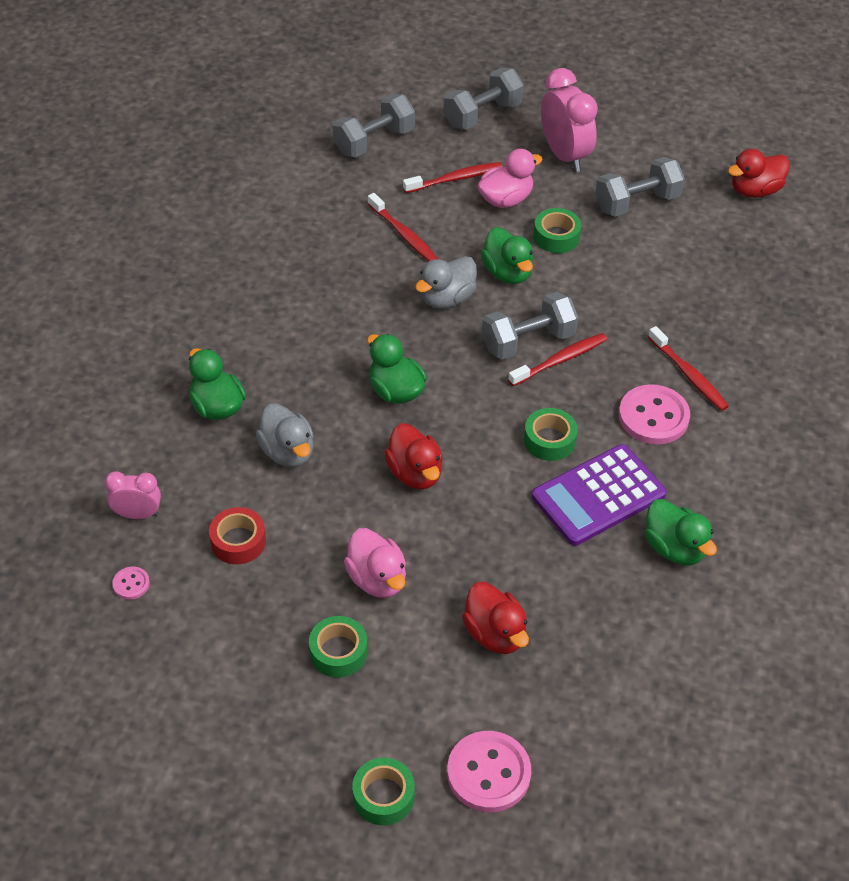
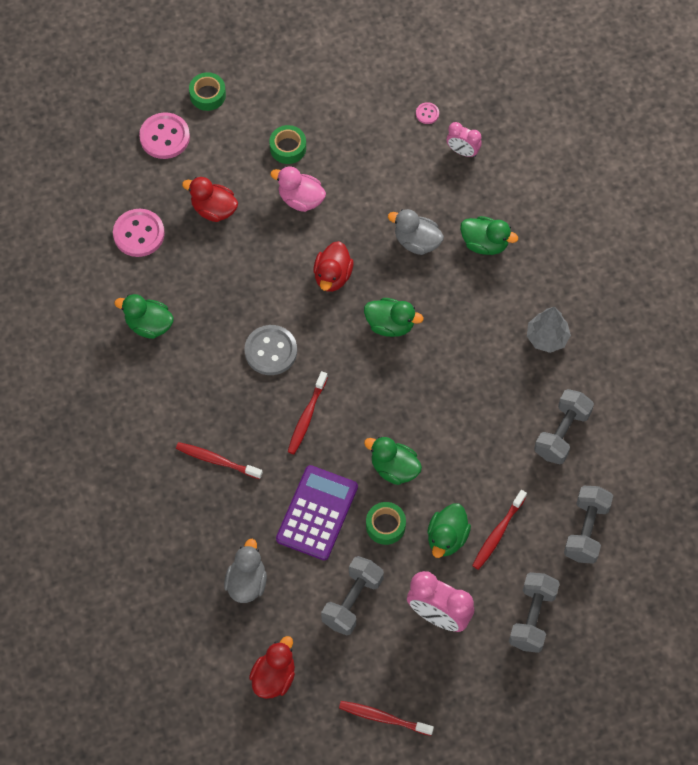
camera: 145 degrees right, 15 degrees up
pink clock [104,471,161,519] -> pink clock turned 60 degrees clockwise [447,122,482,157]
red tape [209,507,266,564] -> none
red toothbrush [368,193,438,261] -> red toothbrush moved to [339,701,434,736]
red duck [384,423,443,489] -> red duck turned 105 degrees counterclockwise [314,241,353,292]
grey duck [415,256,477,309] -> grey duck moved to [224,539,267,603]
pink duck [477,149,543,208] -> green duck [427,503,471,558]
grey dumbbell [482,292,578,360] -> grey dumbbell moved to [534,389,594,464]
green tape [524,408,578,461] -> grey button [244,325,297,375]
purple calculator [532,444,667,546] -> purple calculator moved to [276,465,358,560]
pink button [619,384,690,444] -> pink button moved to [113,209,165,257]
none -> grey tree [527,307,571,353]

